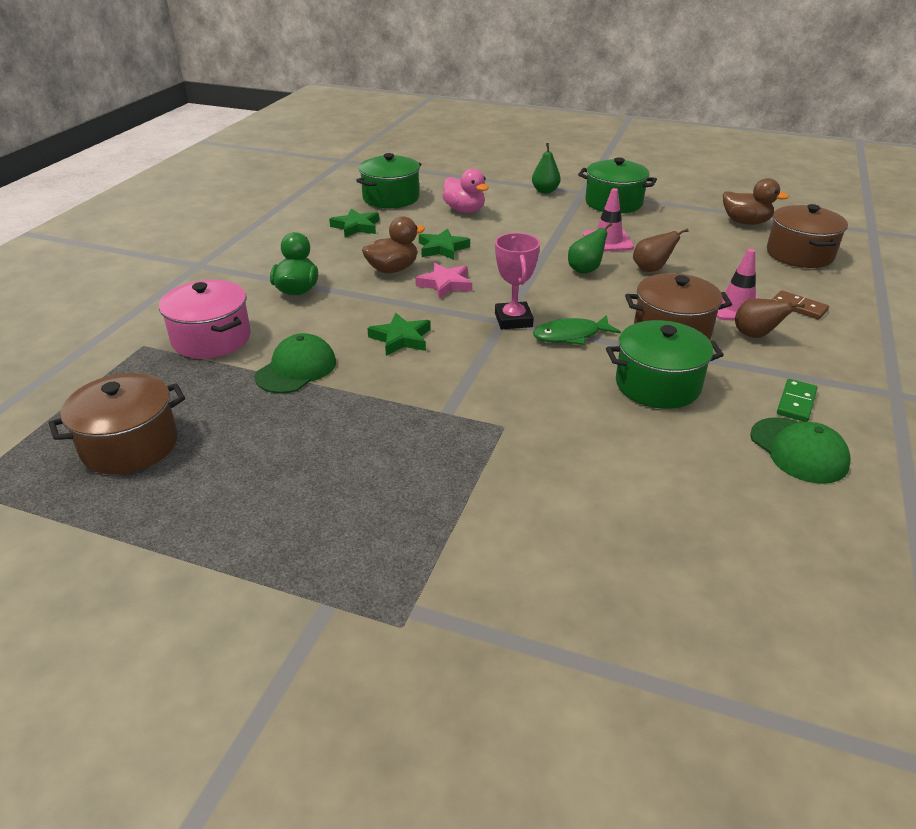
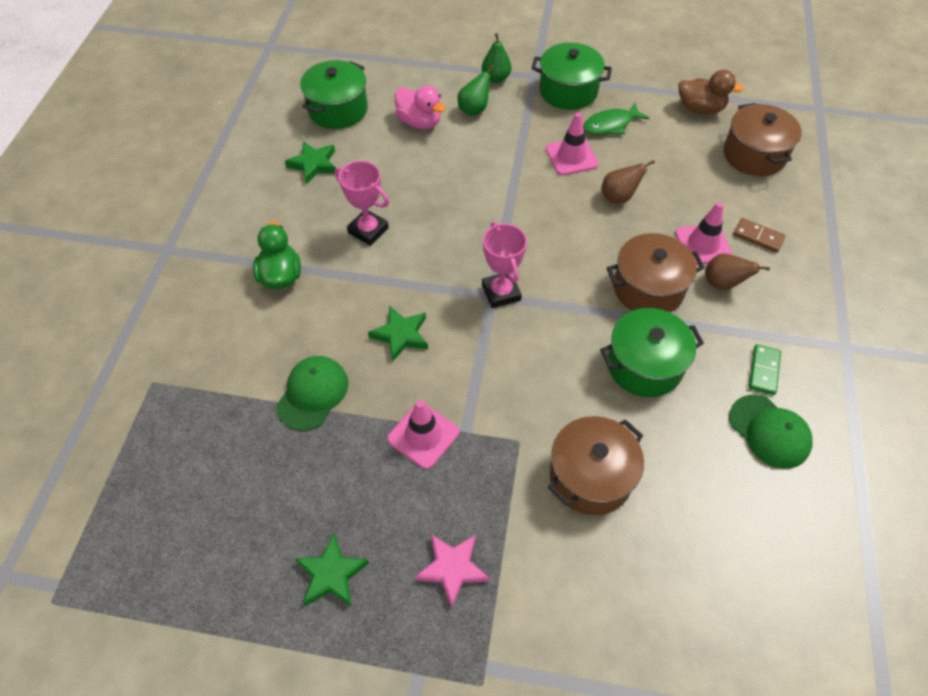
camera: 10 degrees left, 20 degrees up
brown pot [49,373,185,475] -> brown pot moved to [548,416,644,515]
pink pot [159,280,251,359] -> none
brown duck [362,216,425,273] -> pink trophy [335,161,389,246]
pink star [415,263,472,299] -> pink star moved to [415,534,489,608]
green star [419,228,470,260] -> green star moved to [294,534,369,606]
green fish [533,315,621,345] -> green fish moved to [583,103,649,135]
green pear [568,223,612,274] -> green pear moved to [458,65,494,116]
none -> pink traffic cone [387,400,459,469]

